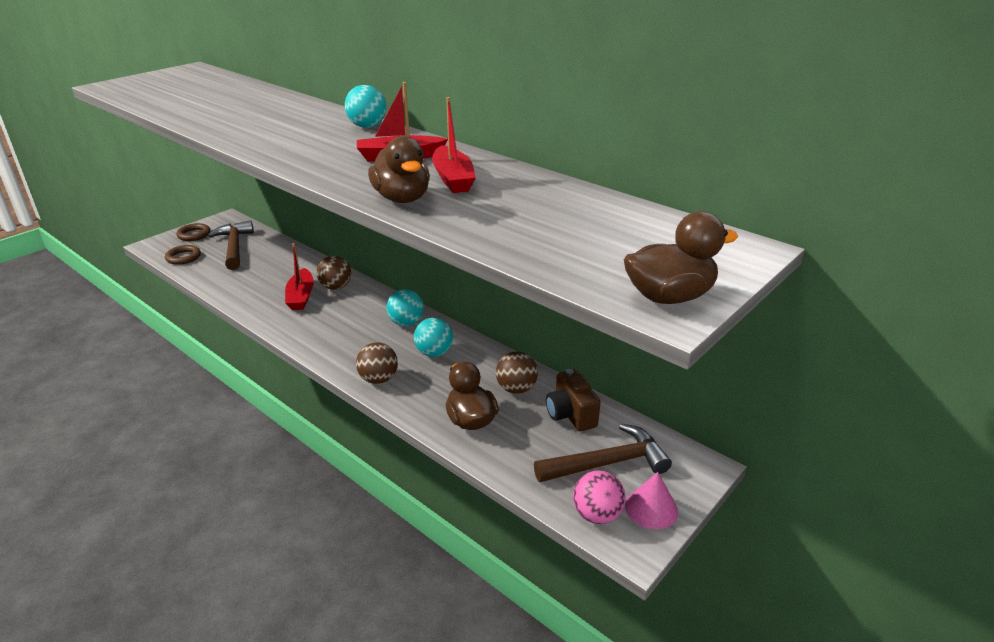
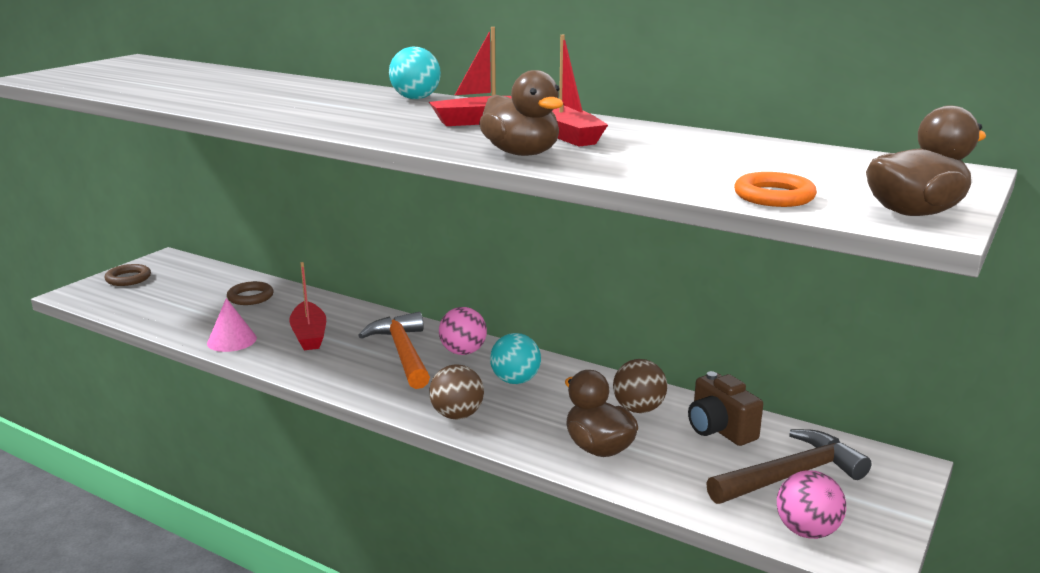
camera: 10 degrees left, 10 degrees down
brown ring [165,245,201,265] -> brown ring moved to [227,281,274,305]
brown hammer [208,220,254,270] -> none
brown ball [317,256,351,290] -> none
turquoise ball [387,289,424,326] -> pink ball [439,307,487,355]
pink cone [625,472,678,529] -> pink cone moved to [207,298,257,352]
none -> orange hammer [358,312,430,389]
none -> orange ring [734,172,817,207]

